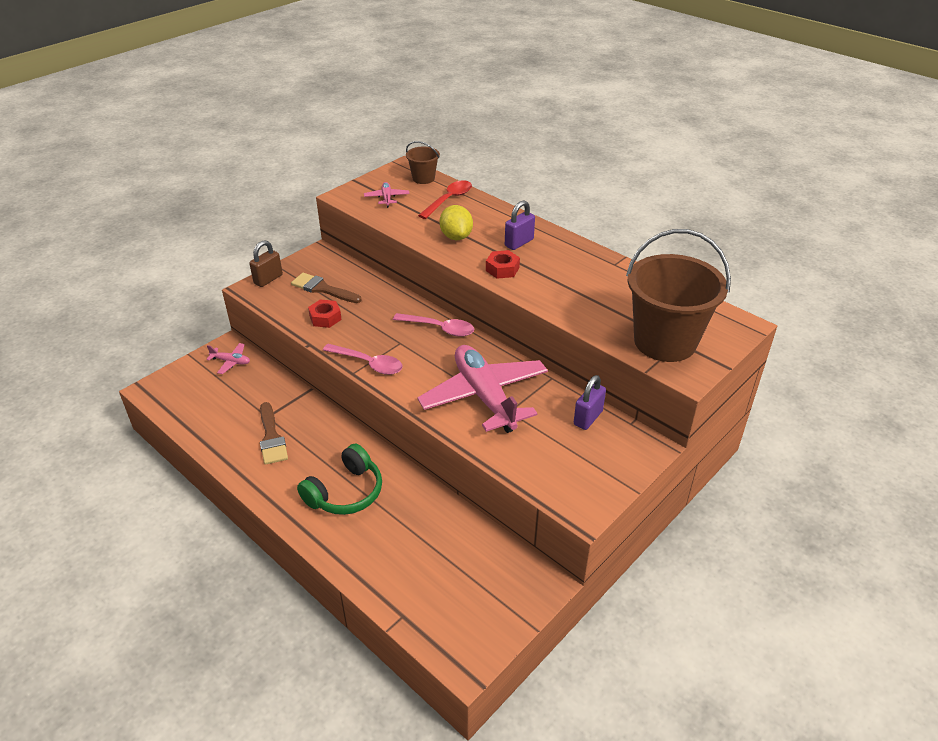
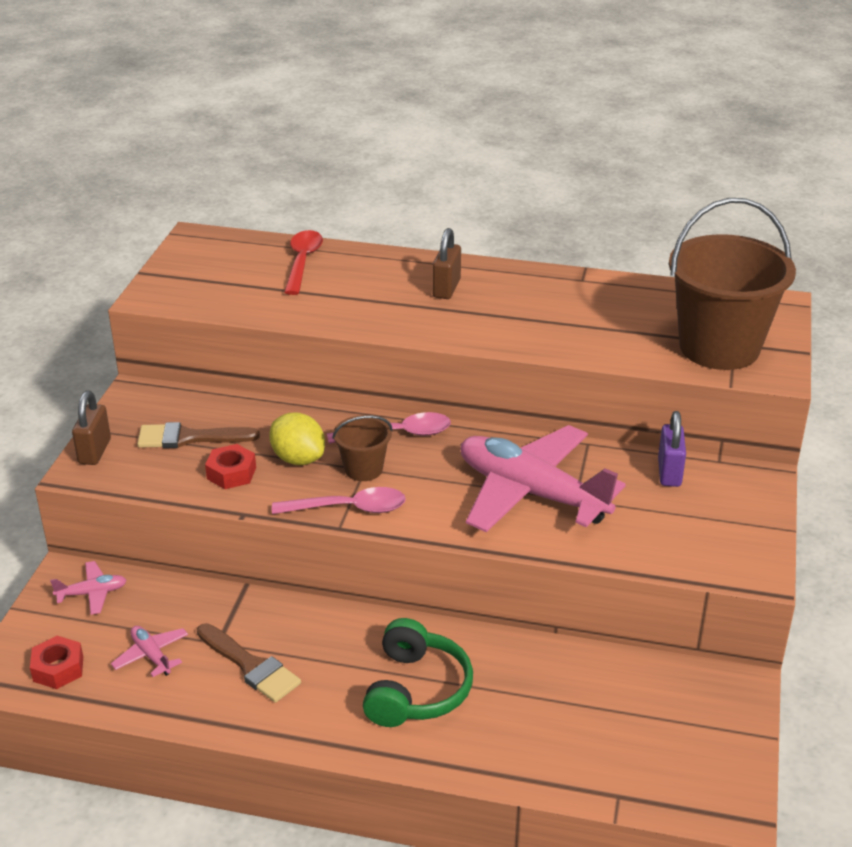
camera: 30 degrees left, 5 degrees down
pink plane [364,182,409,208] -> pink plane moved to [111,626,188,677]
brown bucket [406,141,440,184] -> brown bucket moved to [332,415,393,481]
yellow lemon [440,205,473,240] -> yellow lemon moved to [269,412,325,465]
red nut [486,250,520,279] -> red nut moved to [30,636,83,689]
purple padlock [505,200,535,250] -> brown padlock [432,228,461,299]

